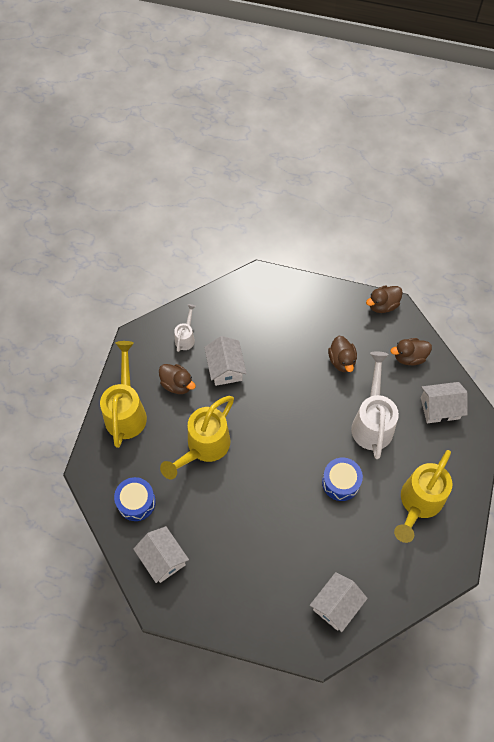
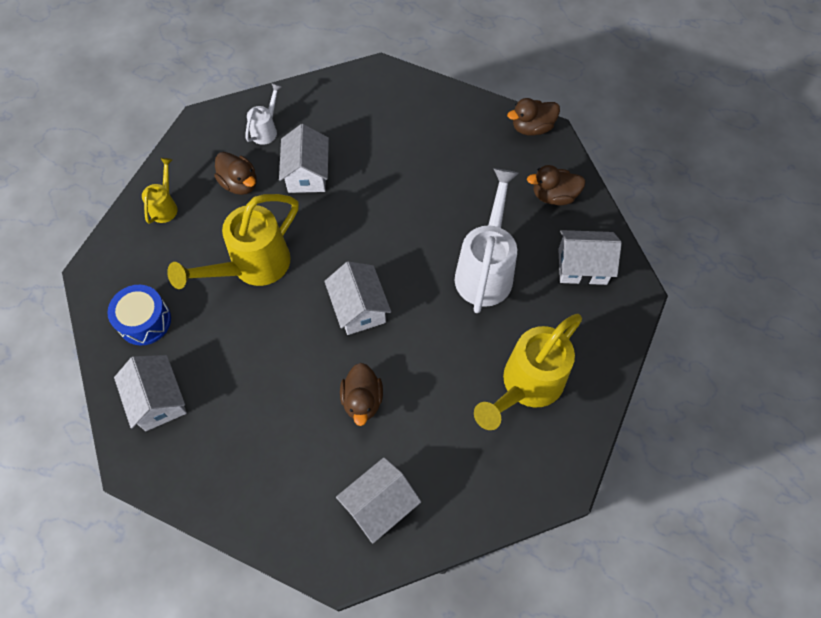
camera: 10 degrees right, 0 degrees up
yellow watering can [100,341,147,448] -> yellow watering can [142,158,178,224], size x0.50
blue drum [322,457,363,501] -> none
brown duck [328,336,357,372] -> brown duck moved to [340,363,383,426]
none -> white house [324,261,391,335]

